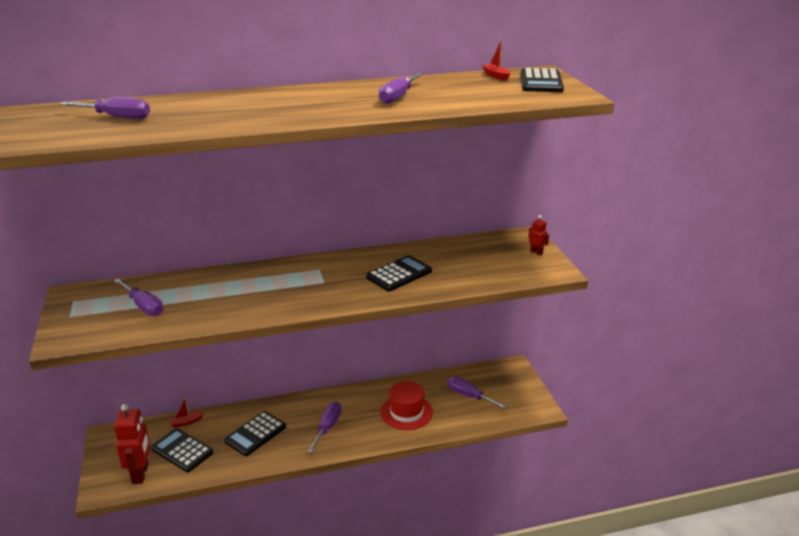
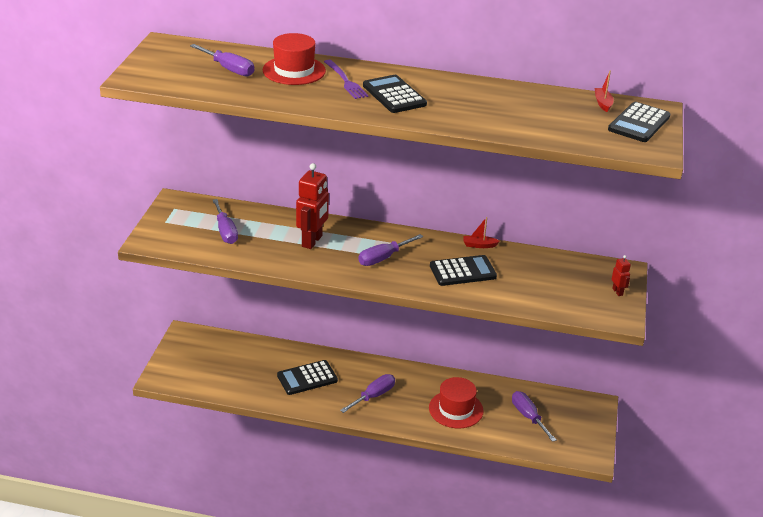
camera: 25 degrees right, 5 degrees up
red robot [114,404,151,484] -> red robot moved to [296,163,329,249]
black calculator [151,428,214,472] -> black calculator moved to [363,75,427,113]
red boat [169,397,204,428] -> red boat moved to [463,217,500,248]
purple screwdriver [379,73,423,104] -> purple screwdriver moved to [358,234,423,266]
none -> red hat [263,33,326,85]
none -> purple fork [324,60,369,99]

